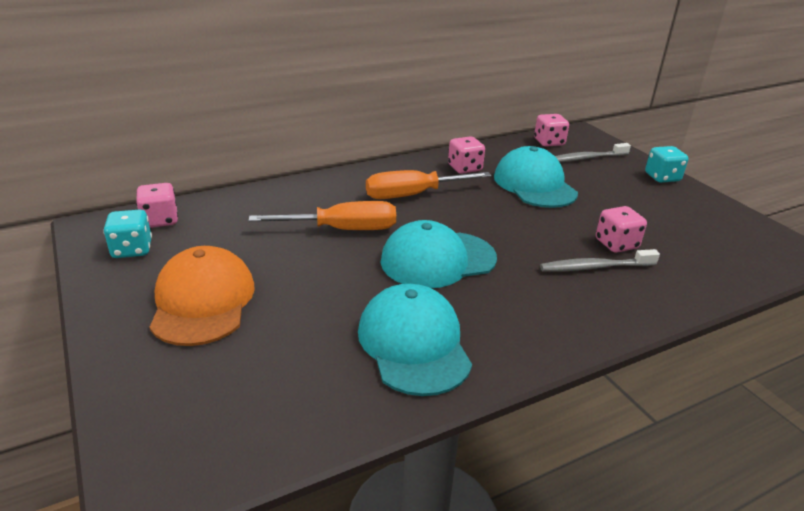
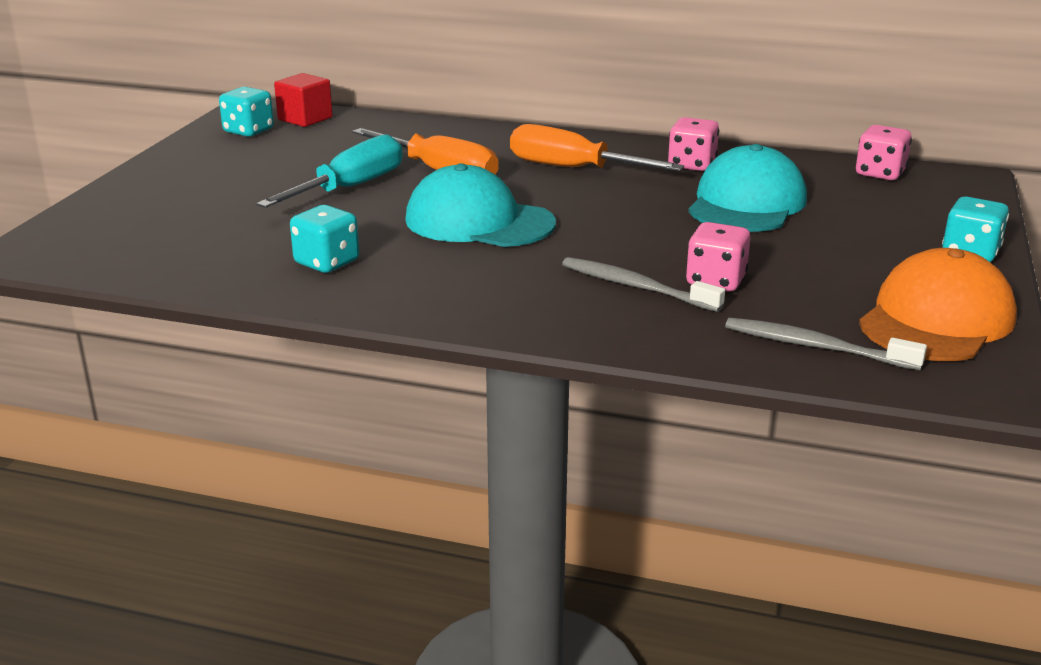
camera: 45 degrees right, 5 degrees down
pink dice [136,183,178,228] -> red cube [274,73,333,127]
orange cap [149,246,255,346] -> orange cap moved to [859,248,1017,361]
turquoise cap [358,284,472,396] -> turquoise dice [290,205,359,273]
grey toothbrush [555,143,631,162] -> grey toothbrush moved to [725,318,927,370]
none -> turquoise screwdriver [256,134,403,208]

